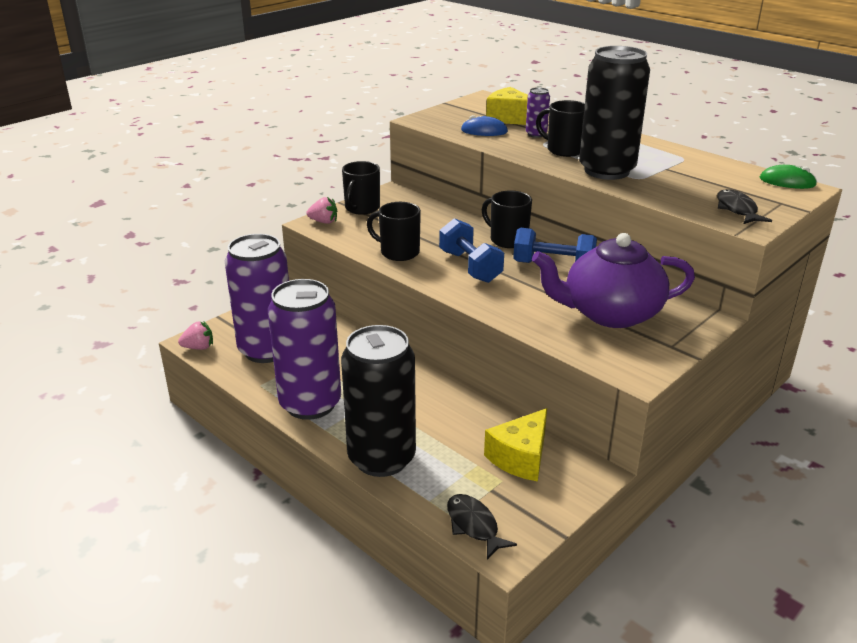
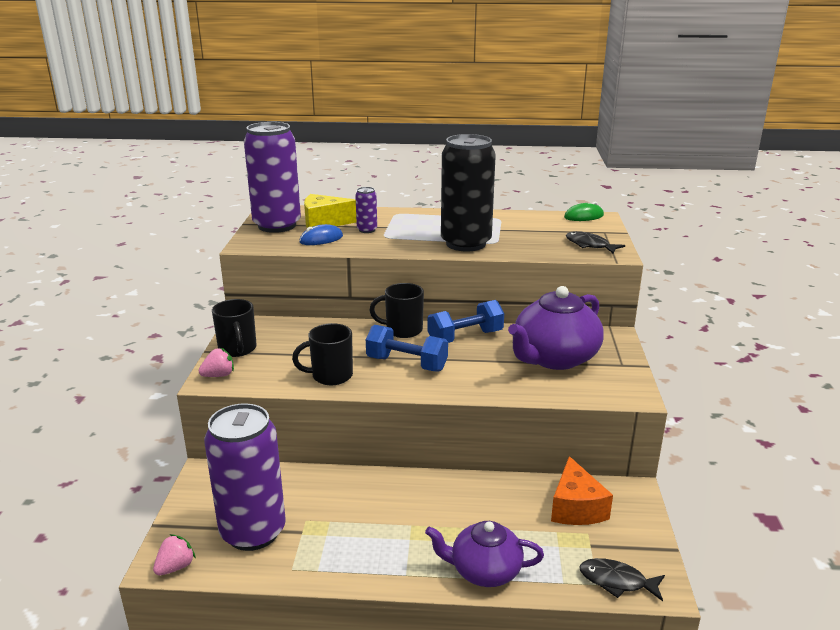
camera: 40 degrees left, 5 degrees down
purple can [268,279,341,420] -> purple can moved to [244,122,301,233]
black can [341,325,416,477] -> purple teapot [425,521,544,587]
yellow cheese [484,408,547,482] -> orange cheese [551,456,613,525]
black mug [536,100,585,157] -> none

